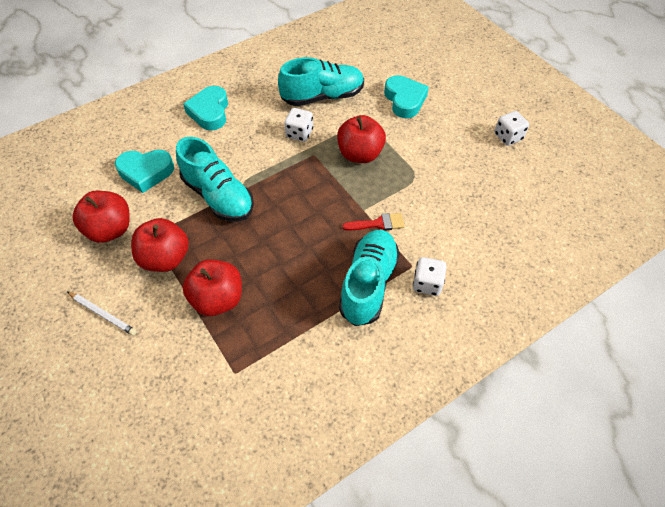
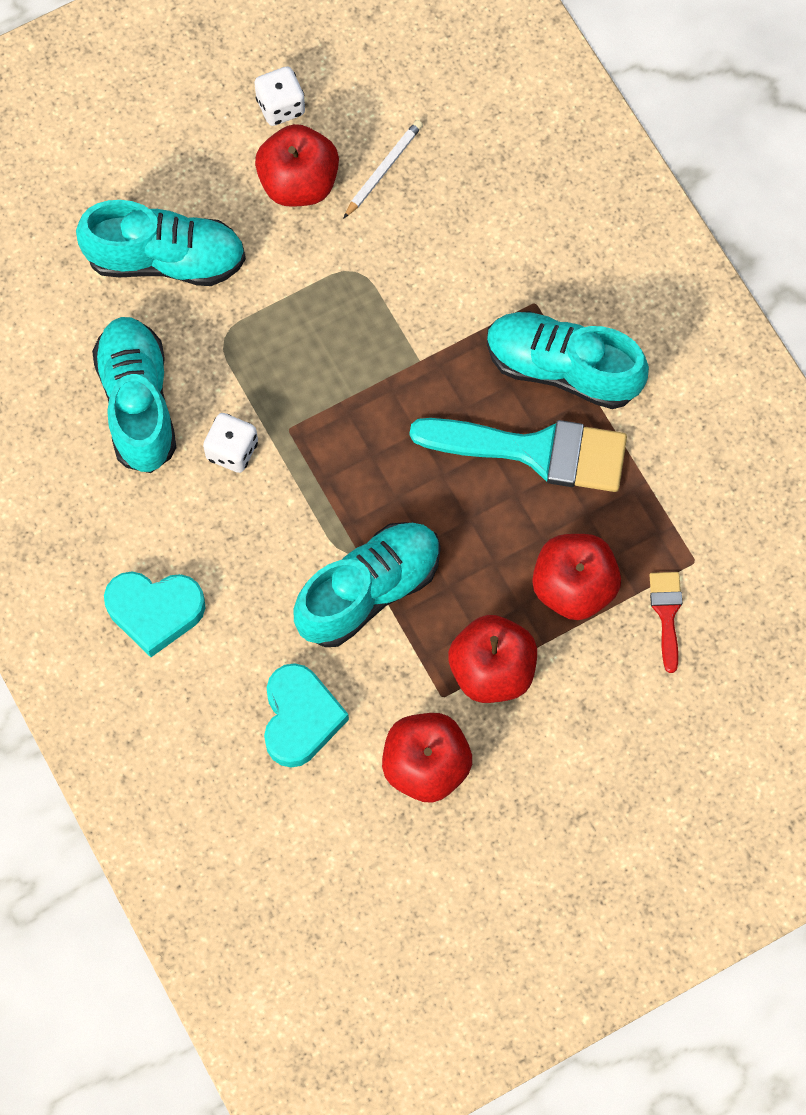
camera: 85 degrees left, 15 degrees up
white pencil [67,292,137,336] -> white pencil moved to [343,120,423,219]
red apple [337,115,386,163] -> red apple moved to [255,124,339,207]
red brush [342,213,405,231] -> red brush moved to [649,572,682,673]
turquoise heart [384,75,429,118] -> turquoise shoe [76,200,246,286]
white dice [413,257,447,296] -> none
none -> turquoise brush [410,418,627,492]

